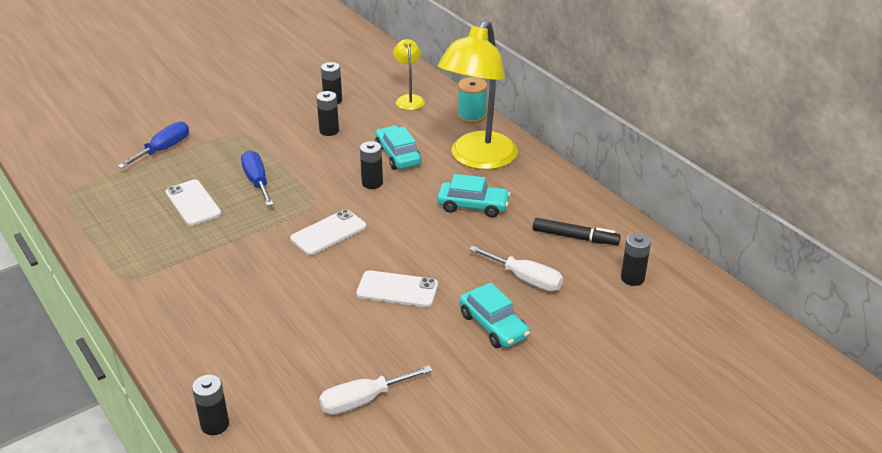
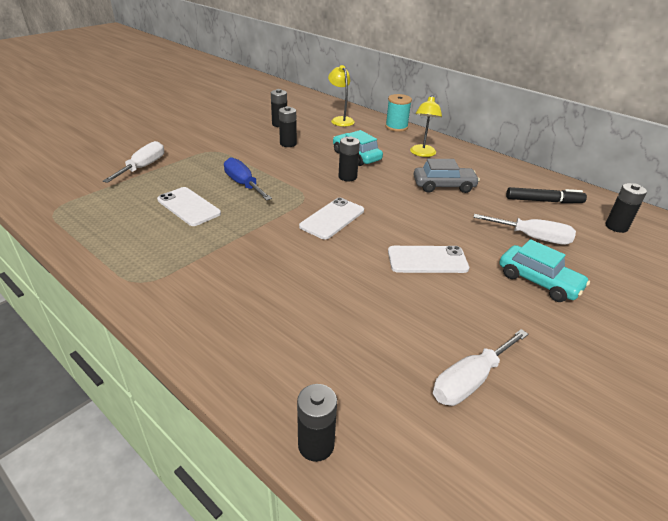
camera: 15 degrees left, 0 degrees up
blue screwdriver [118,121,189,168] -> white screwdriver [103,141,164,183]
turquoise car [437,174,511,217] -> grey car [414,159,480,193]
yellow lamp [438,20,518,170] -> yellow lamp [410,95,442,157], size x0.47

